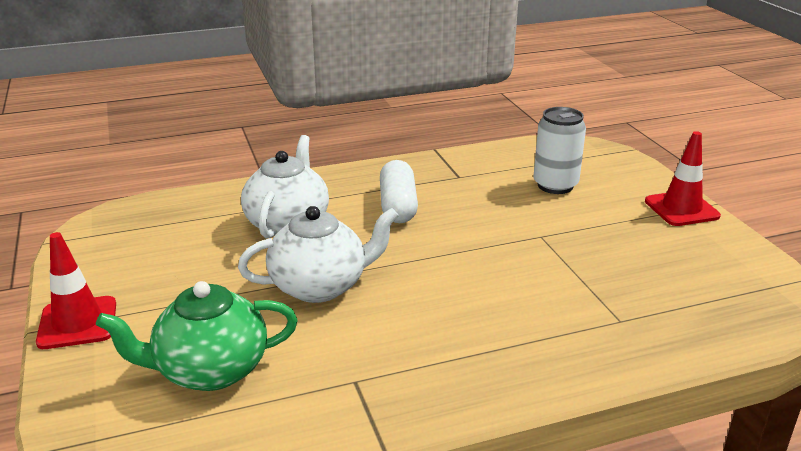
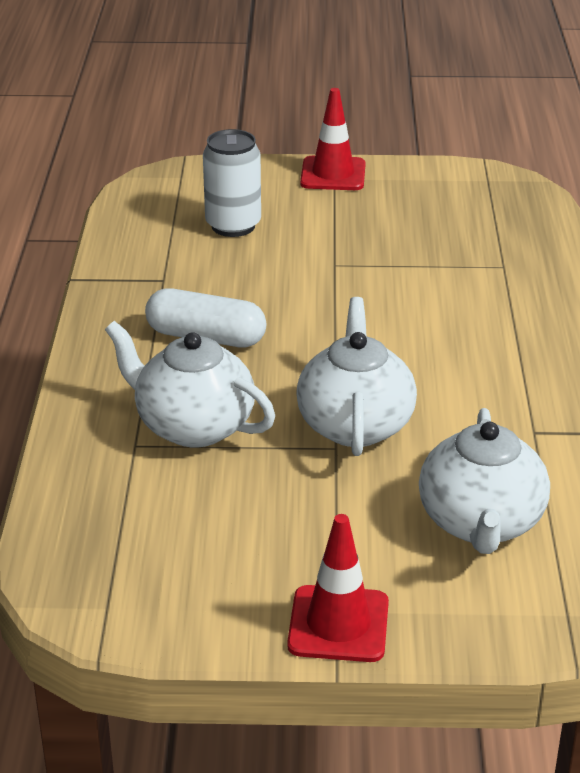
camera: 70 degrees left, 5 degrees up
green teapot [96,281,298,391] -> white teapot [419,408,550,554]

